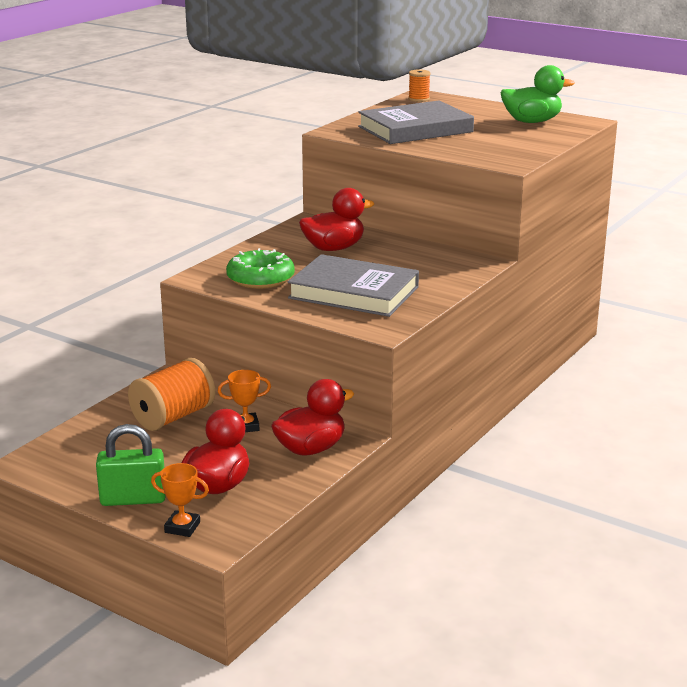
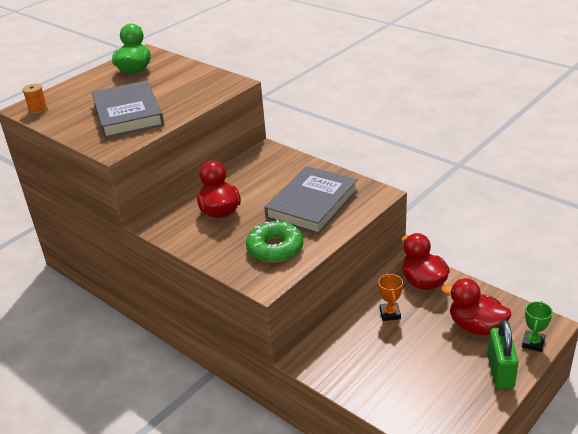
camera: 80 degrees left, 10 degrees up
orange spool [128,358,215,431] -> none
orange trophy [151,463,209,537] -> green trophy [522,301,553,352]

